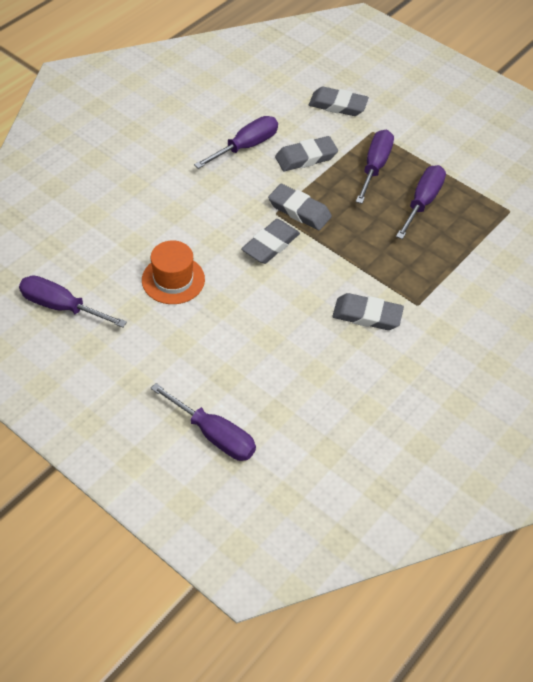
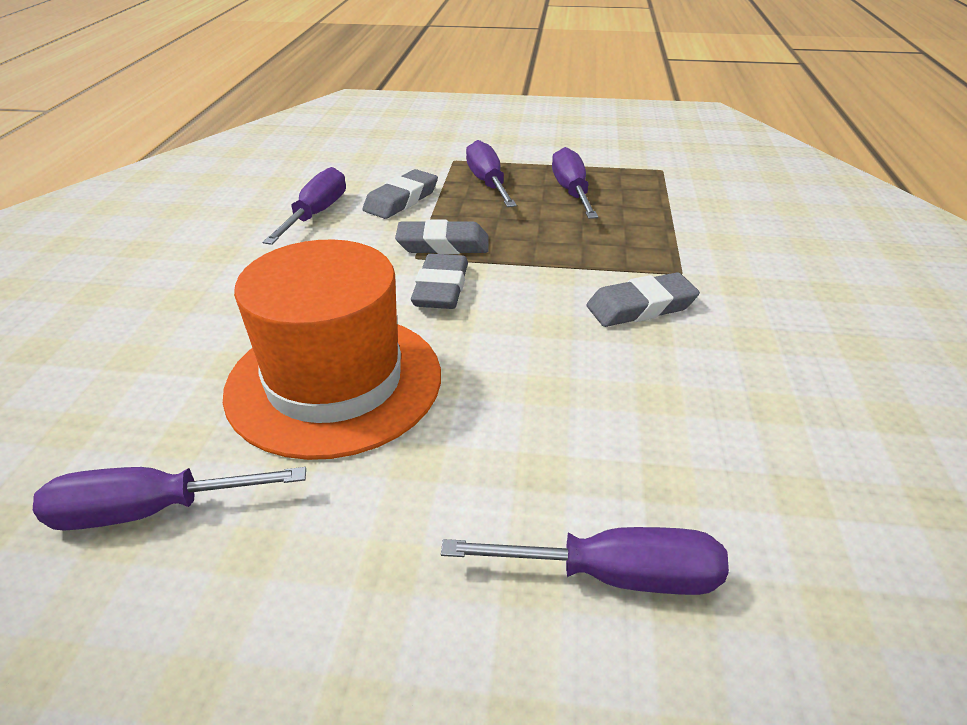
camera: 30 degrees left, 15 degrees down
orange hat [142,240,205,304] -> orange hat [223,239,441,460], size x1.87
grey eraser [309,86,369,116] -> none

